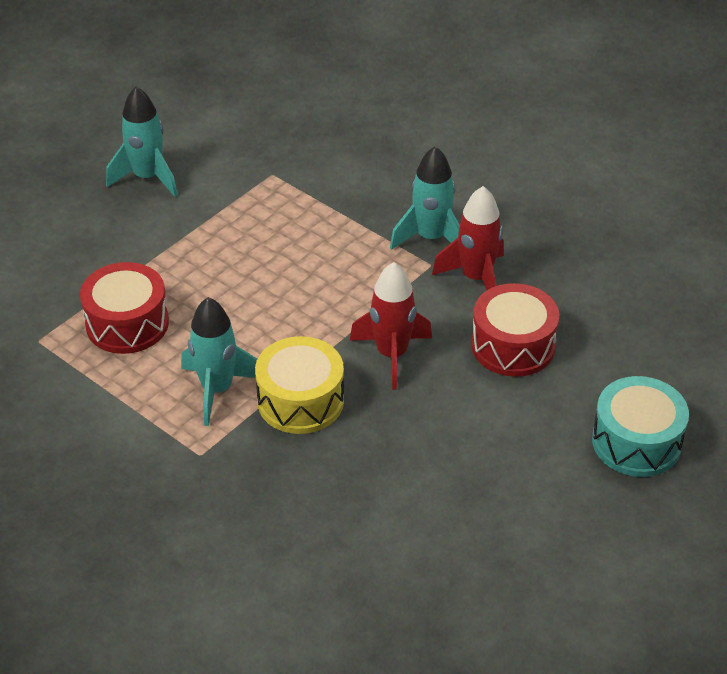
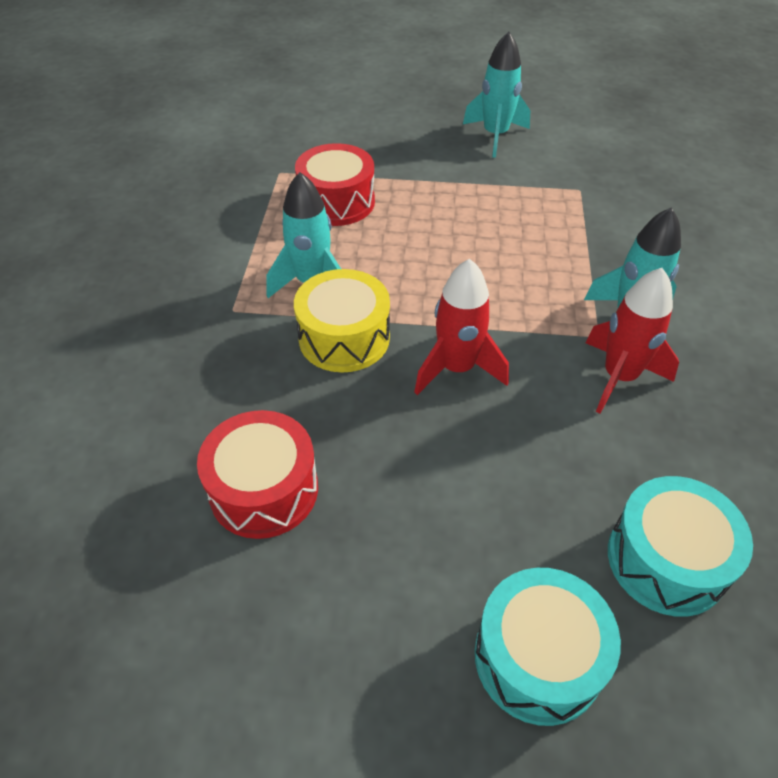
camera: 55 degrees right, 5 degrees up
red drum [471,283,559,377] -> red drum moved to [197,410,318,539]
none -> turquoise drum [608,476,753,617]

